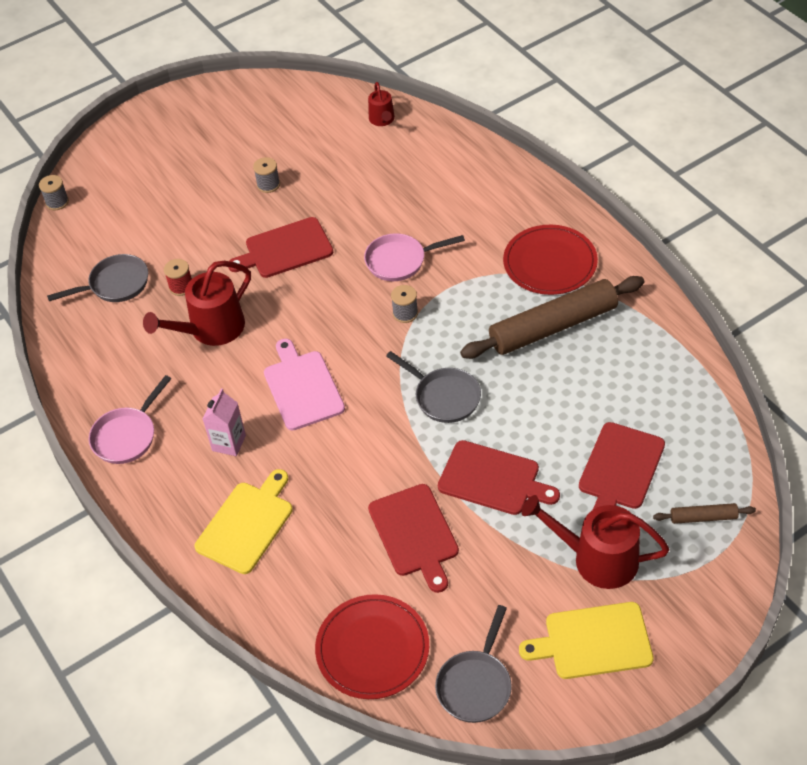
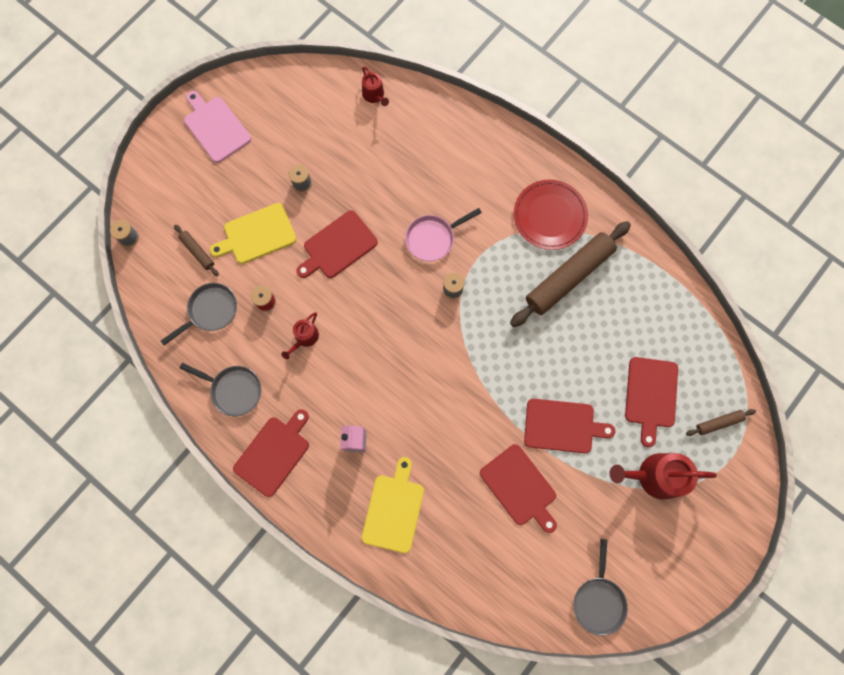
camera: 20 degrees left, 25 degrees up
pink pan [89,375,171,464] -> red cutting board [233,409,309,497]
red watering can [143,261,251,346] -> red watering can [282,312,319,359], size x0.54
pink cutting board [264,339,345,431] -> pink cutting board moved to [184,91,251,163]
red plate [315,594,429,699] -> none
grey pan [386,351,481,423] -> grey pan moved to [180,363,262,416]
yellow cutting board [519,602,654,679] -> yellow cutting board moved to [210,203,296,264]
none -> brown rolling pin [174,225,219,276]

